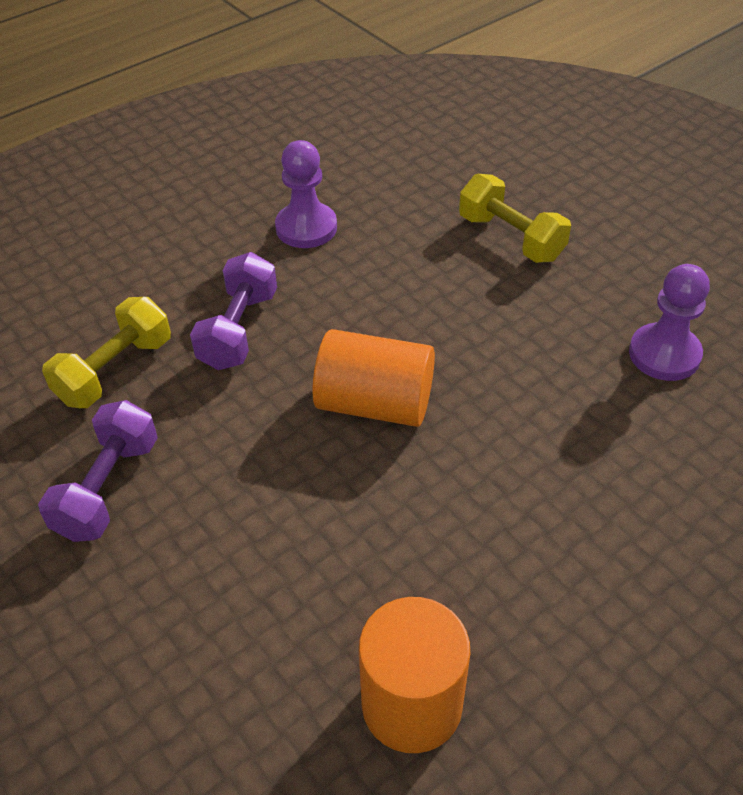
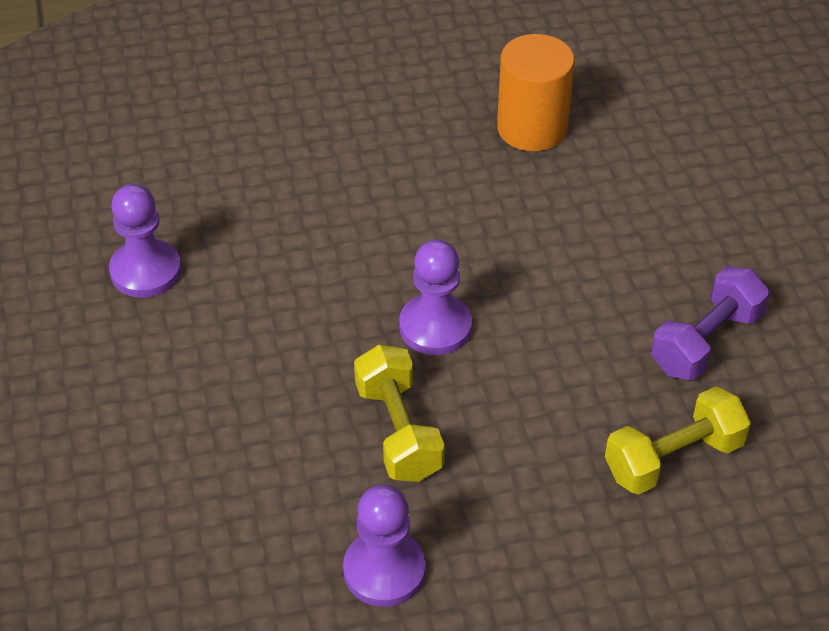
camera: 155 degrees left, 0 degrees up
purple dumbbell [190,252,277,370] -> none
orange cylinder [313,329,435,427] -> purple pawn [399,240,472,355]
yellow dumbbell [459,174,571,263] -> yellow dumbbell moved to [354,344,445,482]

